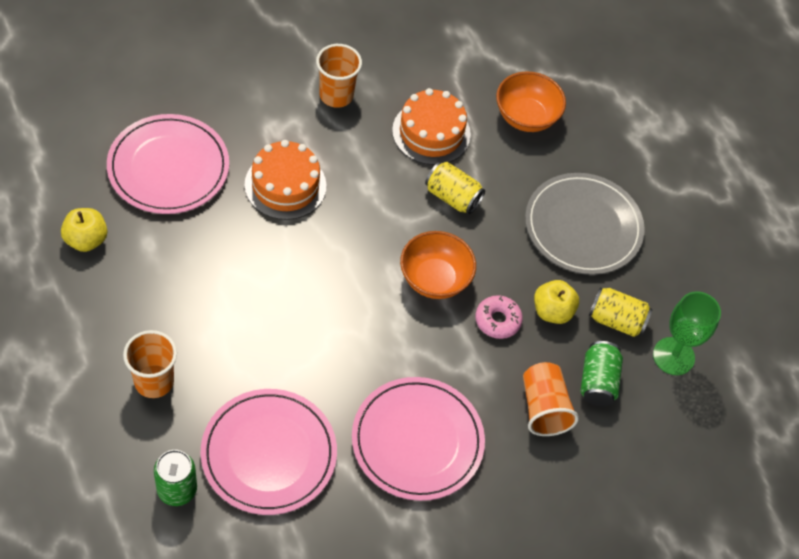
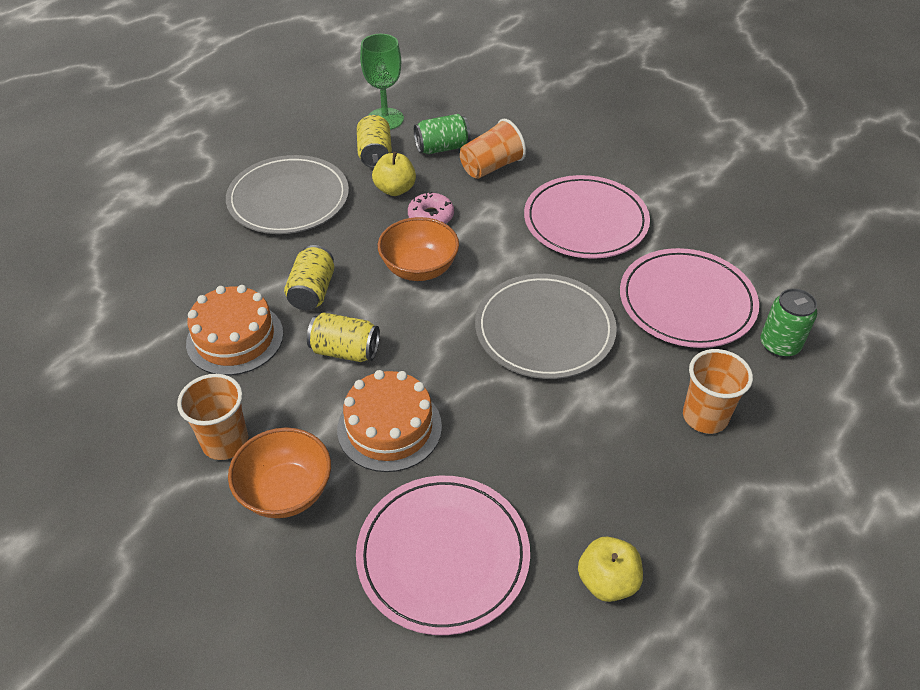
camera: 110 degrees left, 10 degrees down
orange bowl [496,71,566,132] -> orange bowl moved to [228,428,331,518]
none -> yellow can [307,312,380,362]
none -> grey plate [475,274,617,379]

